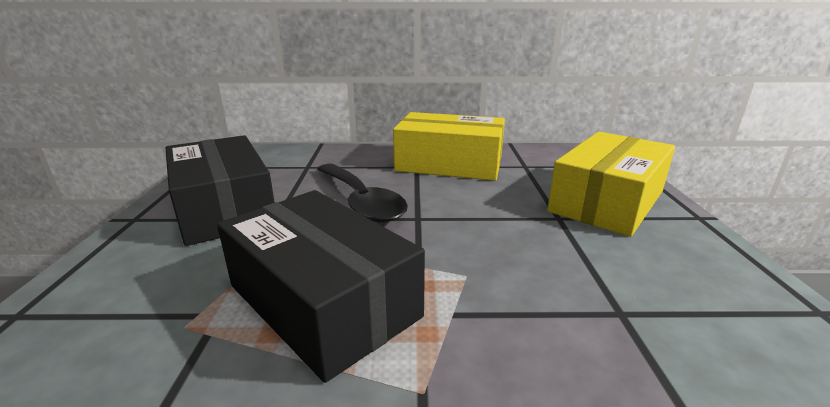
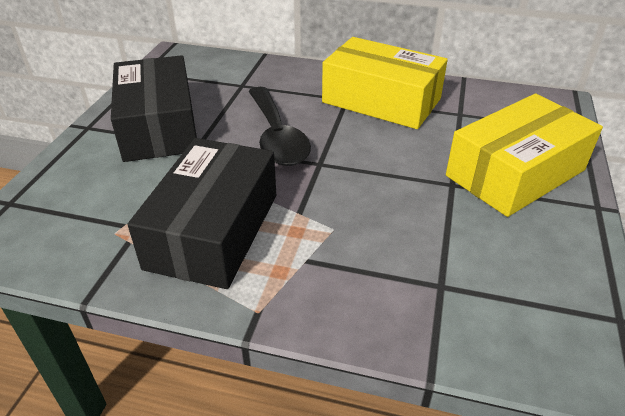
camera: 15 degrees right, 15 degrees up
black box [217,190,425,383] -> black box turned 45 degrees clockwise [127,138,276,289]

